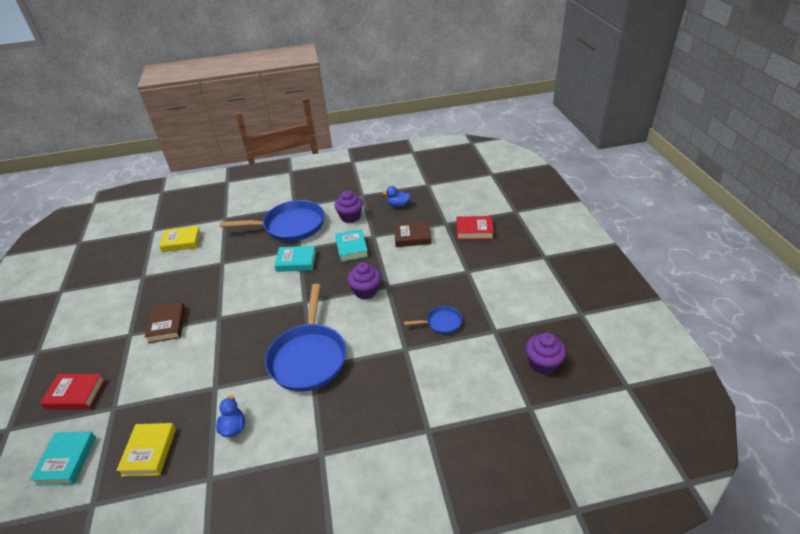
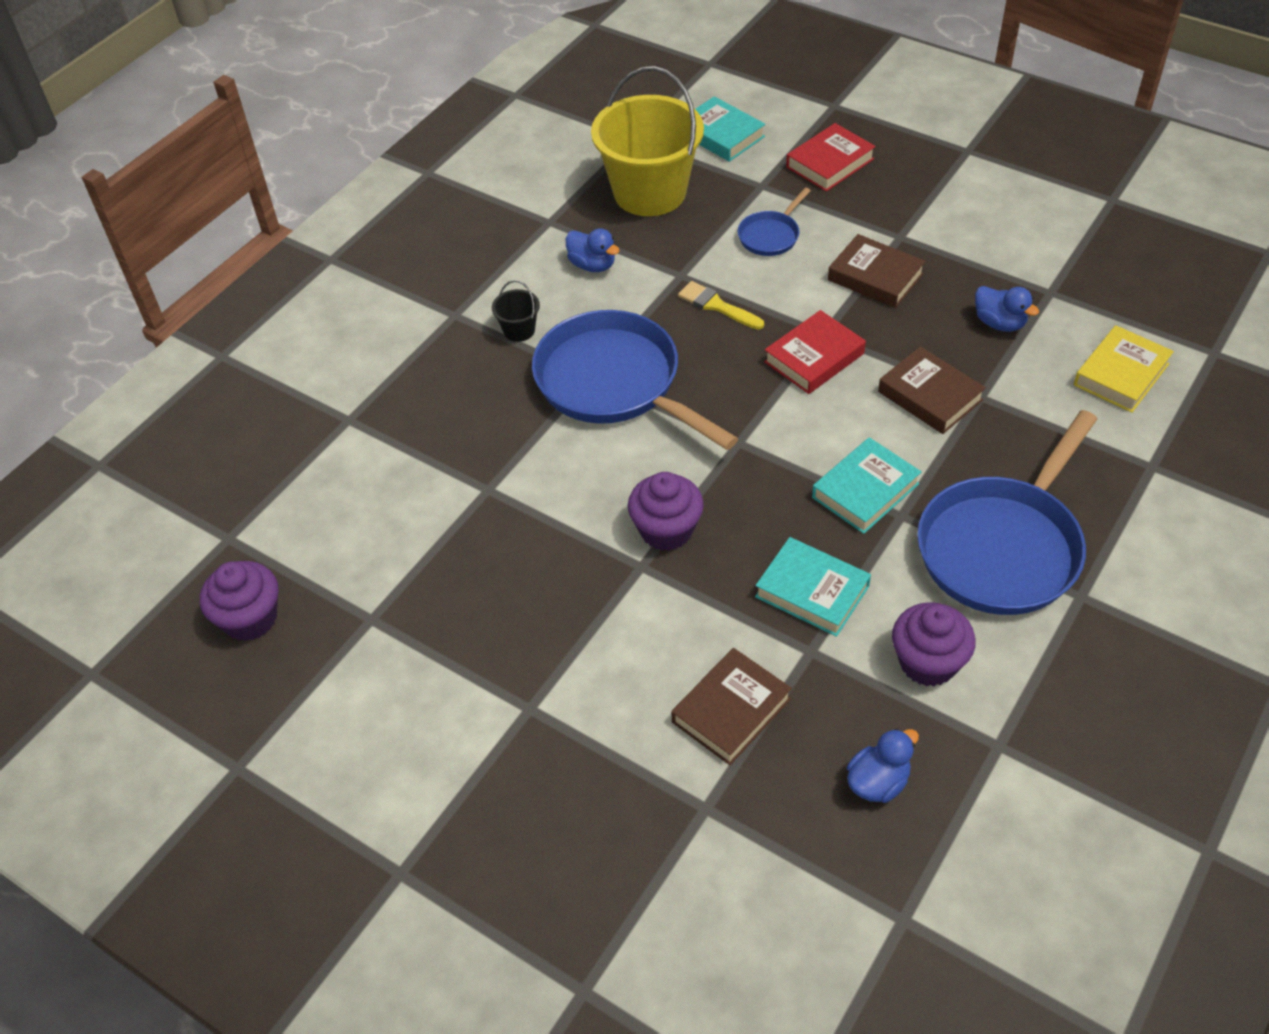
camera: 135 degrees right, 10 degrees up
yellow book [116,423,176,476] -> yellow bucket [591,66,704,216]
blue pan [404,306,462,334] -> blue pan moved to [738,188,811,256]
red book [457,216,494,239] -> red book moved to [764,310,866,394]
none -> black bucket [492,280,540,342]
none -> yellow brush [678,281,764,330]
none -> brown book [878,346,986,434]
none -> blue duck [975,286,1039,332]

